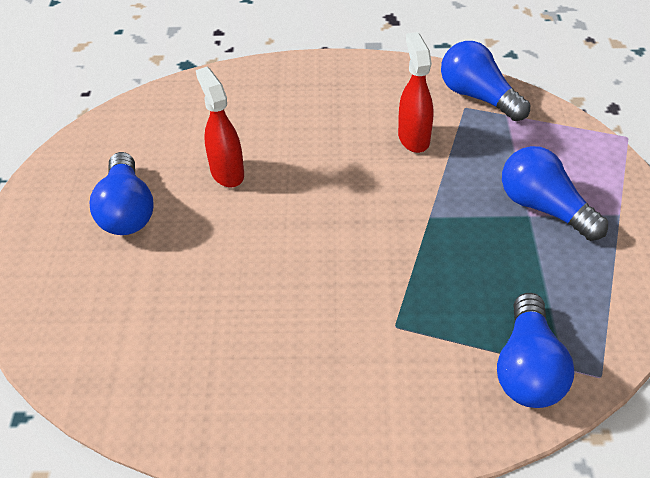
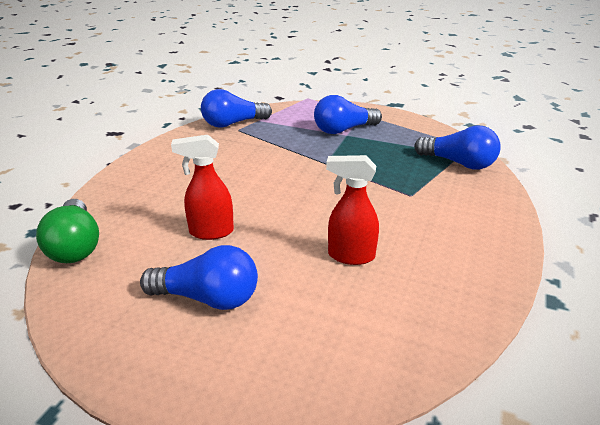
camera: 70 degrees left, 15 degrees down
red spray bottle [398,32,433,153] -> red spray bottle moved to [326,155,379,265]
none -> green light bulb [36,199,99,263]

